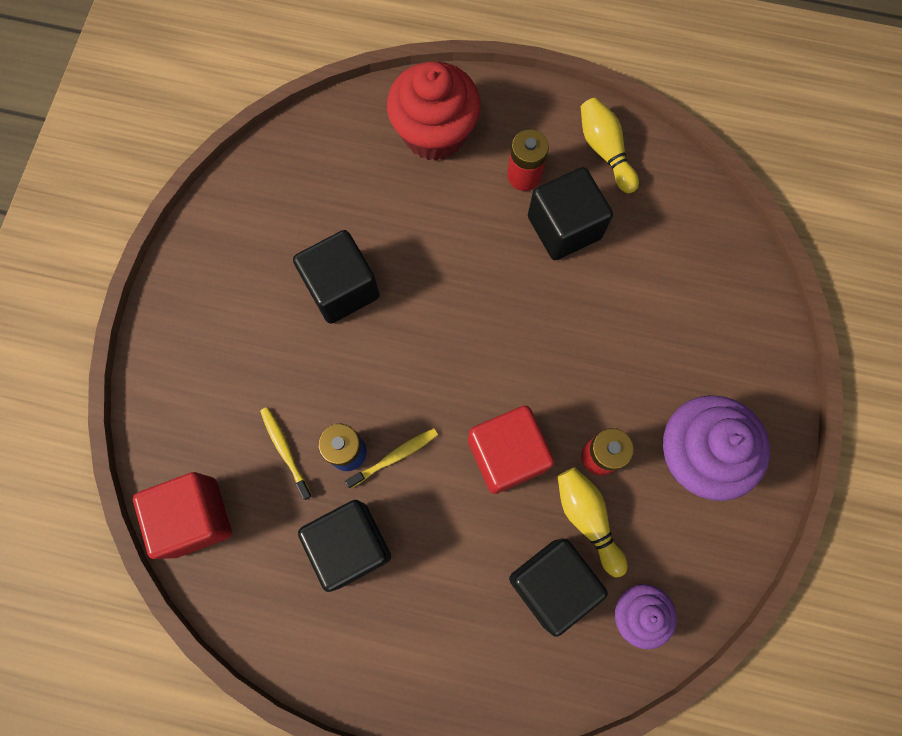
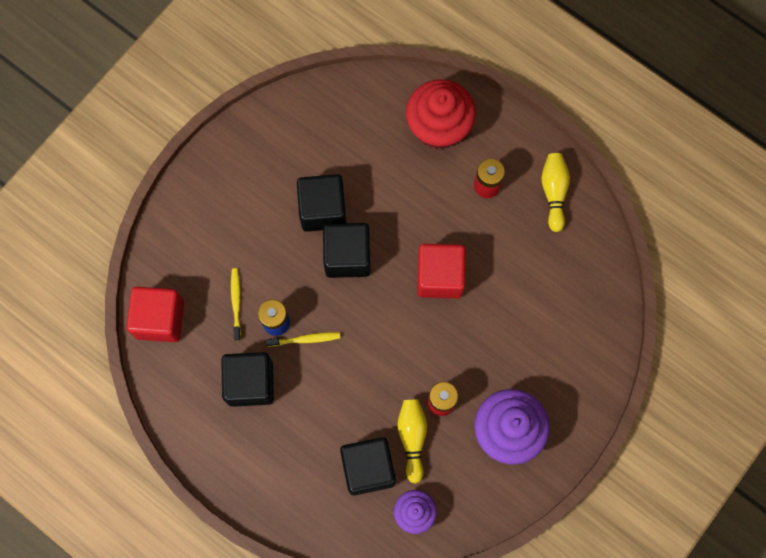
camera: 25 degrees right, 0 degrees up
red cube [468,406,555,494] -> red cube moved to [417,244,466,298]
black cube [528,167,613,260] -> black cube moved to [323,223,371,278]

